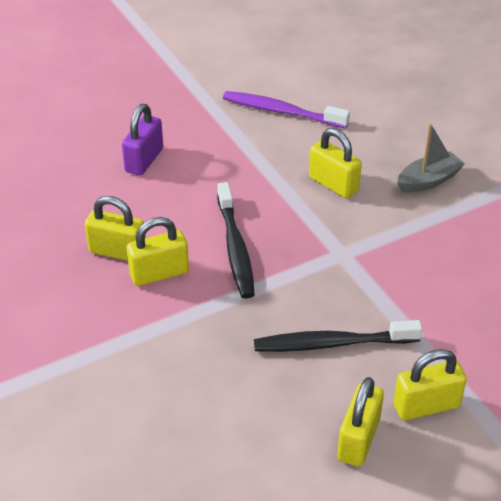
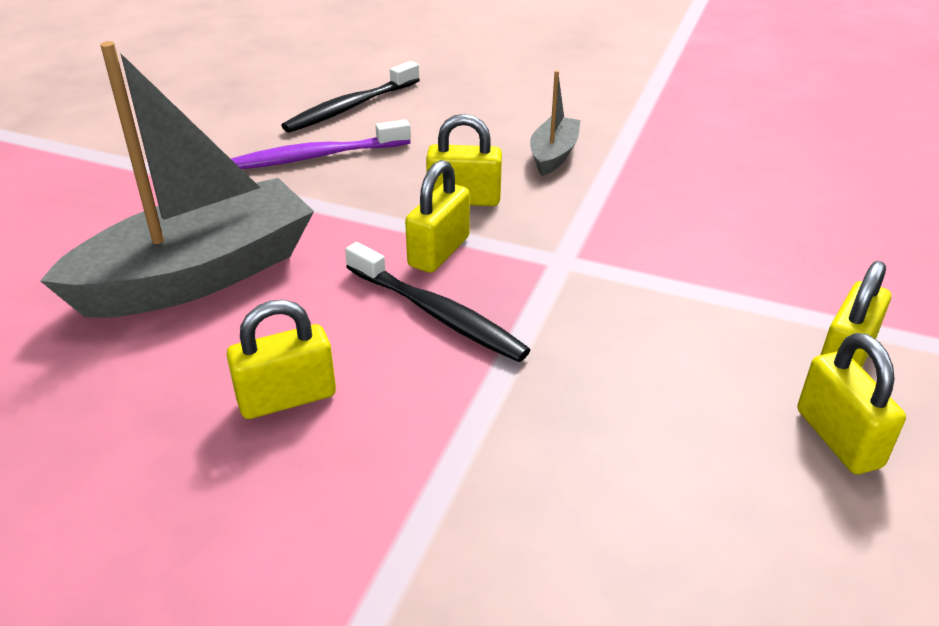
camera: 40 degrees left, 5 degrees down
purple padlock [122,104,163,176] -> grey boat [40,41,314,318]
yellow padlock [127,217,189,286] -> yellow padlock moved to [405,160,470,273]
black toothbrush [254,320,422,352] -> black toothbrush moved to [281,61,420,133]

